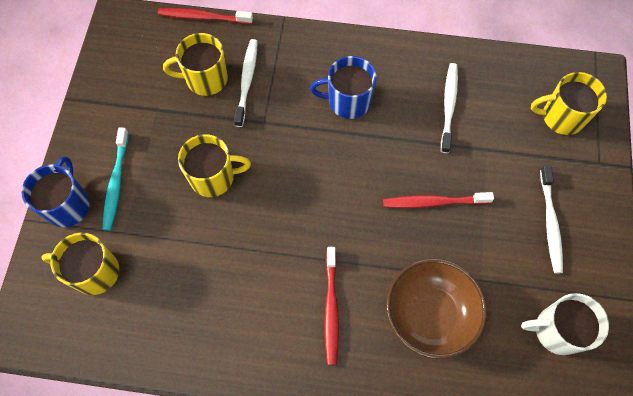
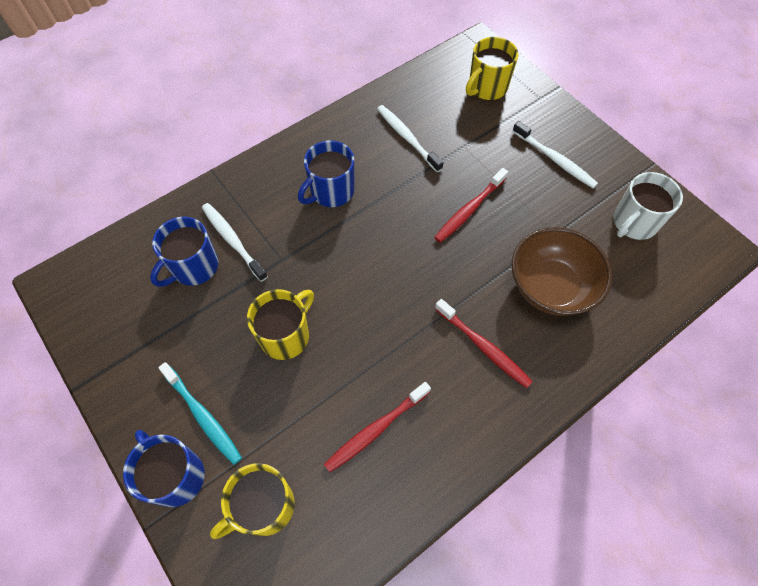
camera: 45 degrees left, 5 degrees down
red toothbrush [158,8,253,24] -> red toothbrush moved to [324,382,431,472]
yellow mug [163,33,228,96] -> blue mug [150,217,218,287]

